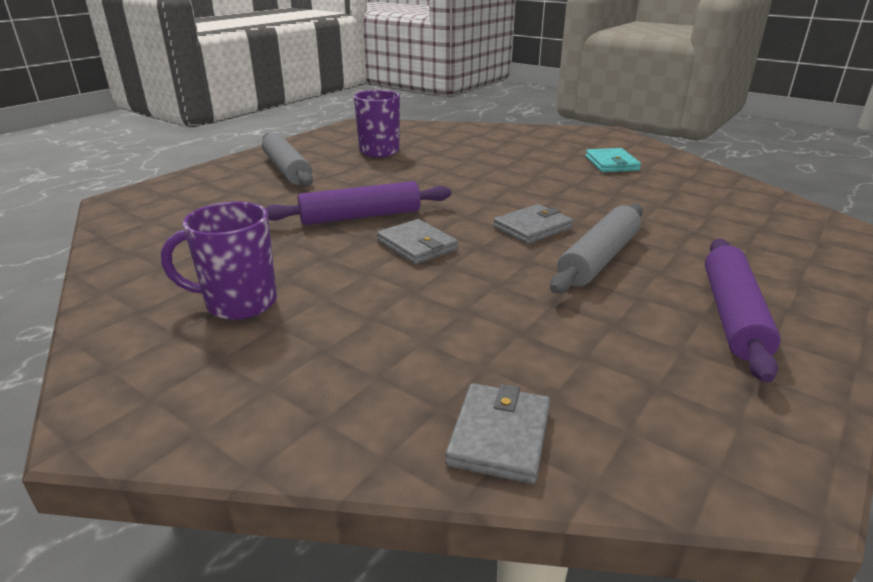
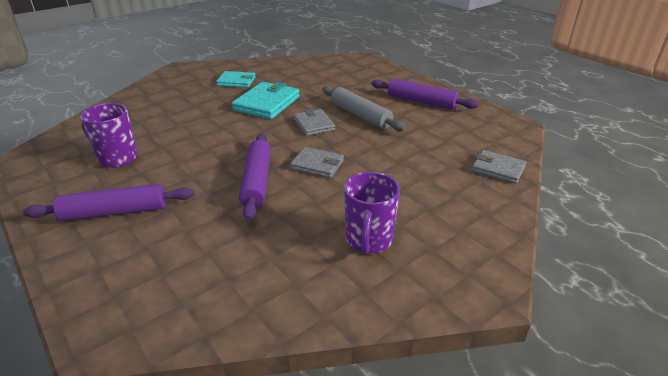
camera: 75 degrees left, 5 degrees up
grey rolling pin [262,133,313,187] -> purple rolling pin [23,184,194,221]
grey wallet [377,219,458,265] -> grey wallet turned 45 degrees clockwise [290,147,344,178]
none -> turquoise wallet [232,82,300,119]

